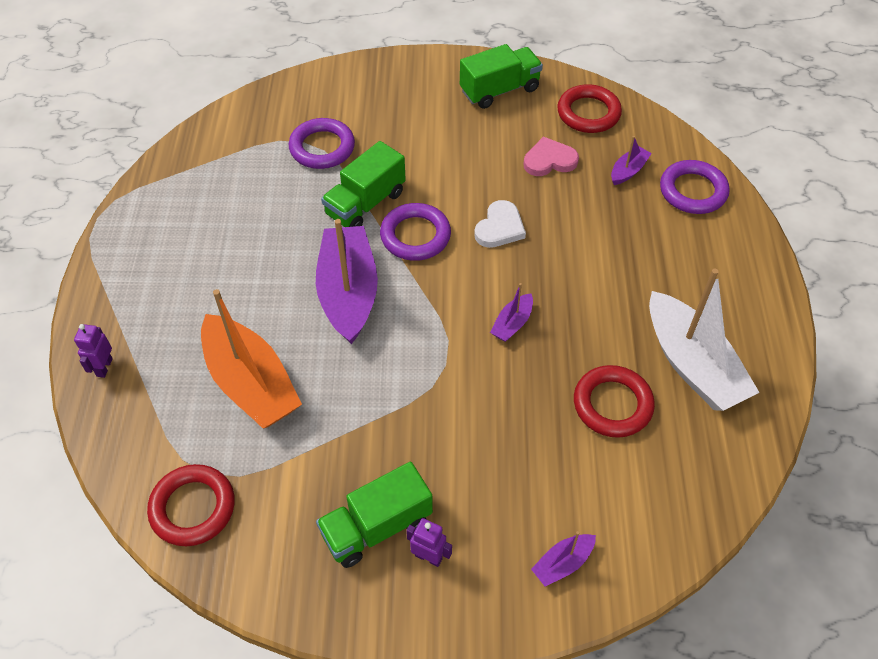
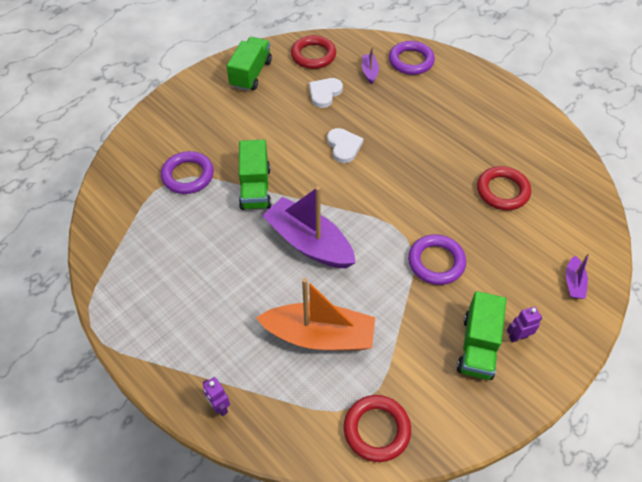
camera: 45 degrees left, 0 degrees up
purple ring [380,203,451,261] -> purple ring moved to [408,234,466,285]
purple boat [490,283,533,342] -> none
pink heart [524,137,579,176] -> white heart [309,78,343,108]
white boat [649,269,760,411] -> none

